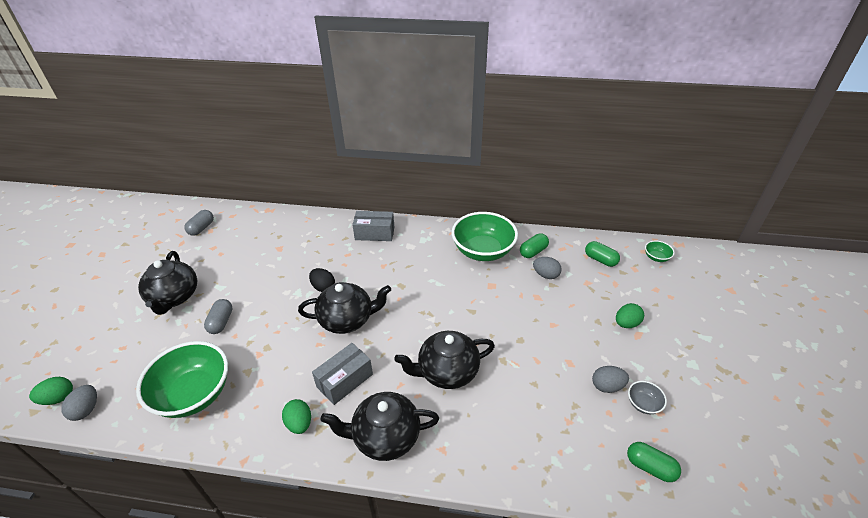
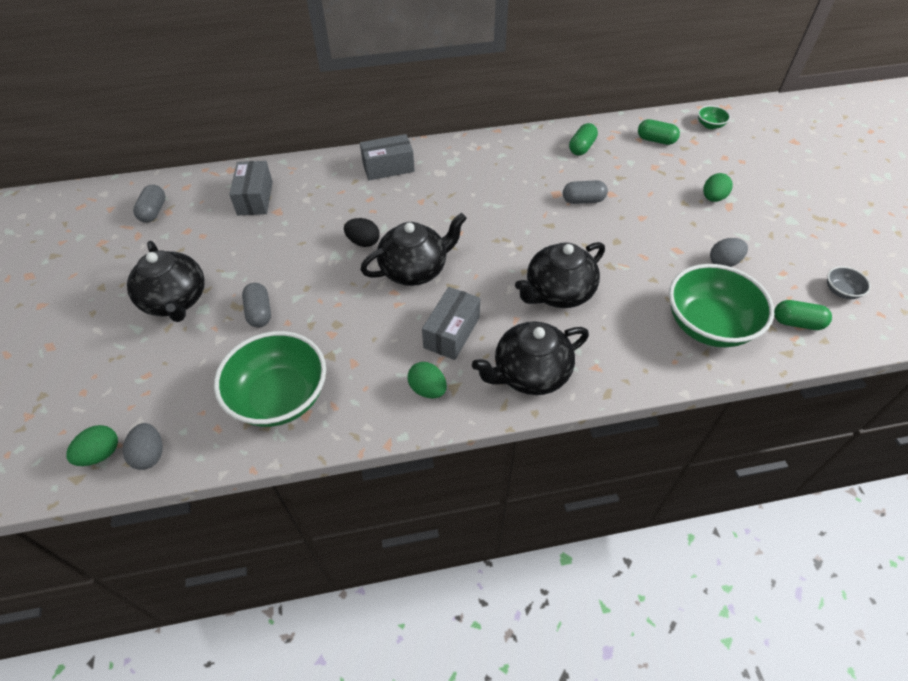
camera: 20 degrees left, 10 degrees up
green bowl [452,212,518,261] -> green bowl moved to [669,264,774,347]
grey egg [533,257,562,279] -> none
grey bowl [628,381,667,414] -> grey bowl moved to [827,266,871,299]
none -> grey box [229,161,273,215]
none -> grey capsule [563,180,608,204]

